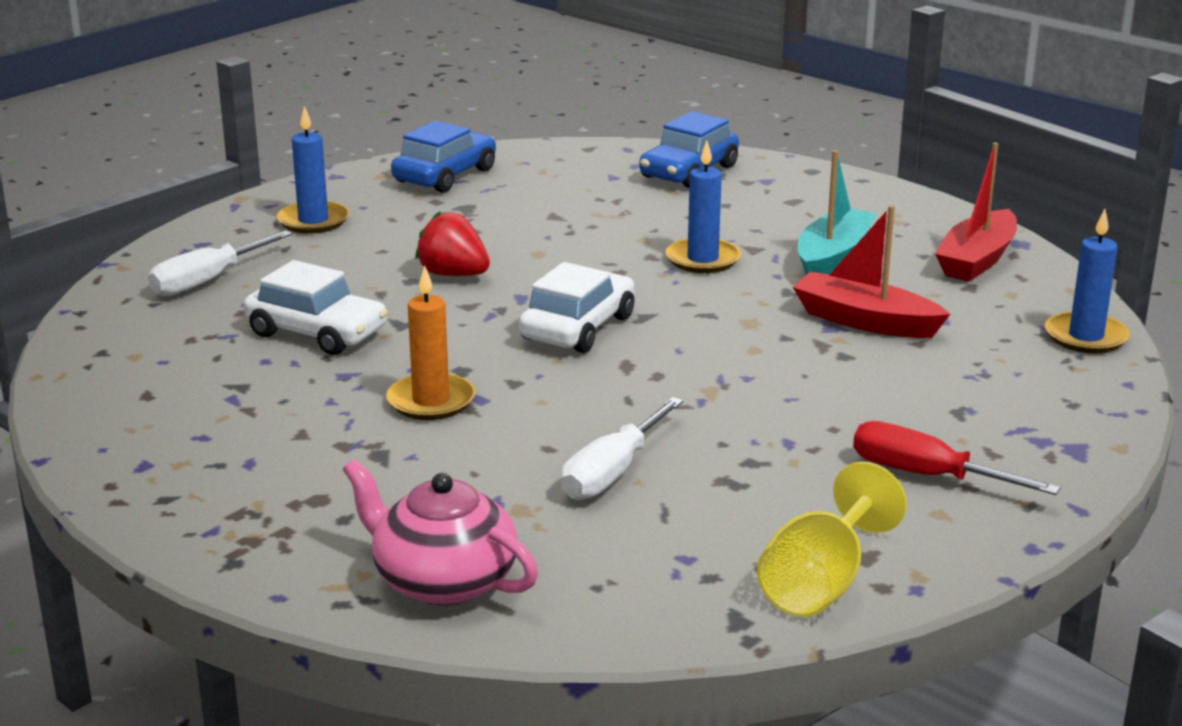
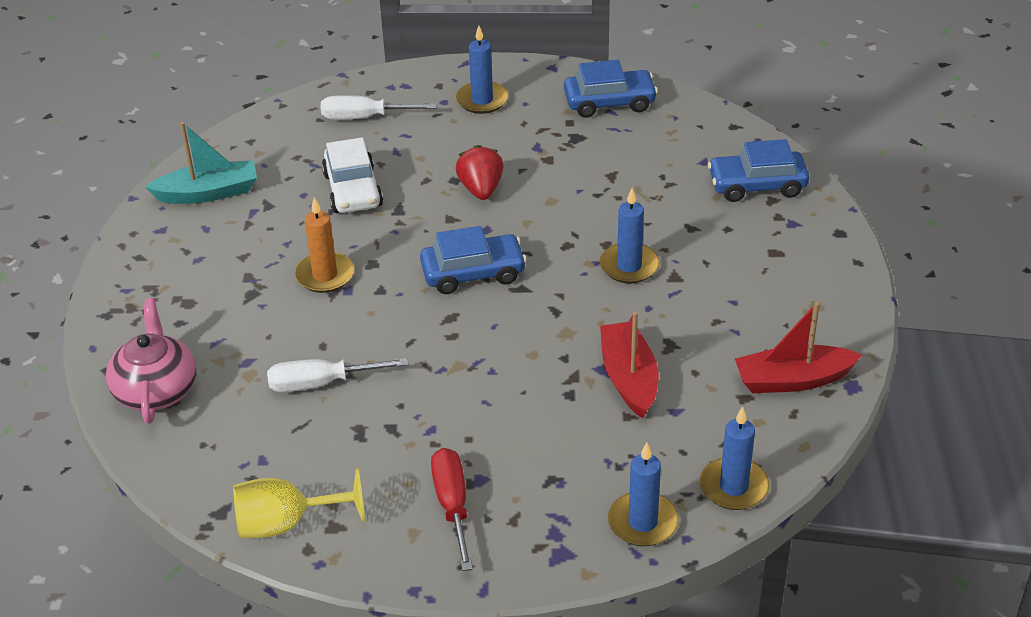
camera: 50 degrees right, 15 degrees up
white car [519,262,634,353] -> blue car [420,226,527,294]
turquoise boat [798,150,877,275] -> turquoise boat moved to [145,122,257,204]
none -> blue candle [608,442,679,546]

